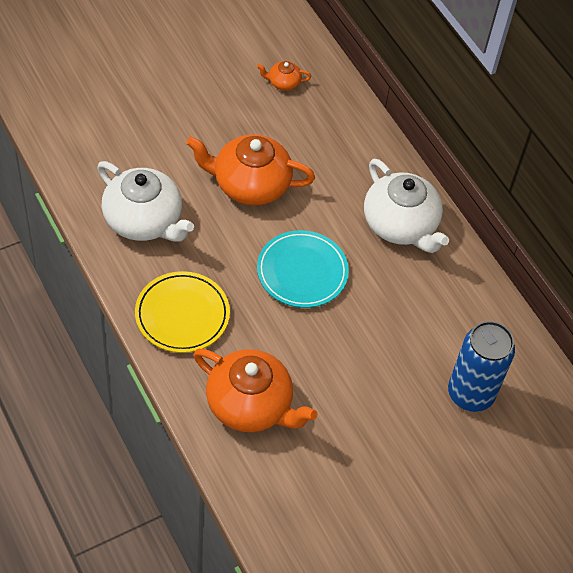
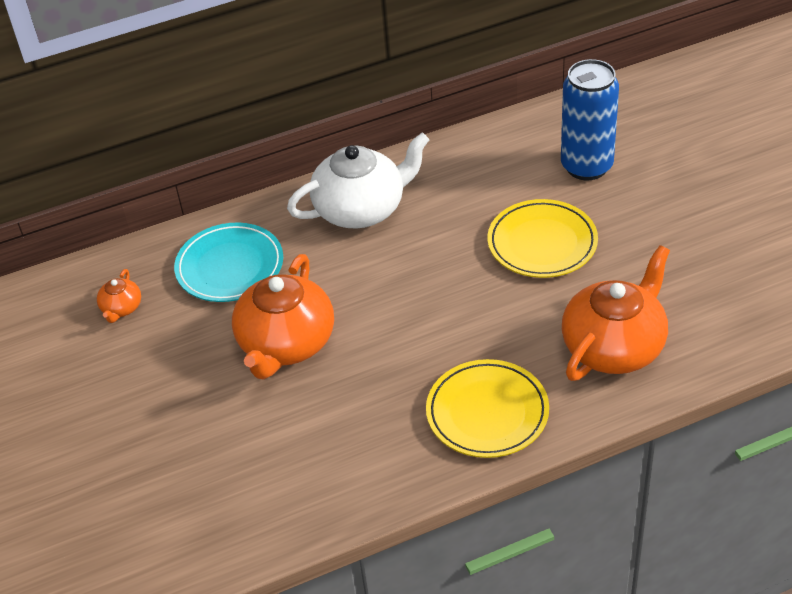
camera: 75 degrees left, 10 degrees down
white teapot [97,161,194,242] -> none
turquoise plate [257,230,349,308] -> turquoise plate moved to [174,222,283,302]
none -> yellow plate [487,199,598,278]

